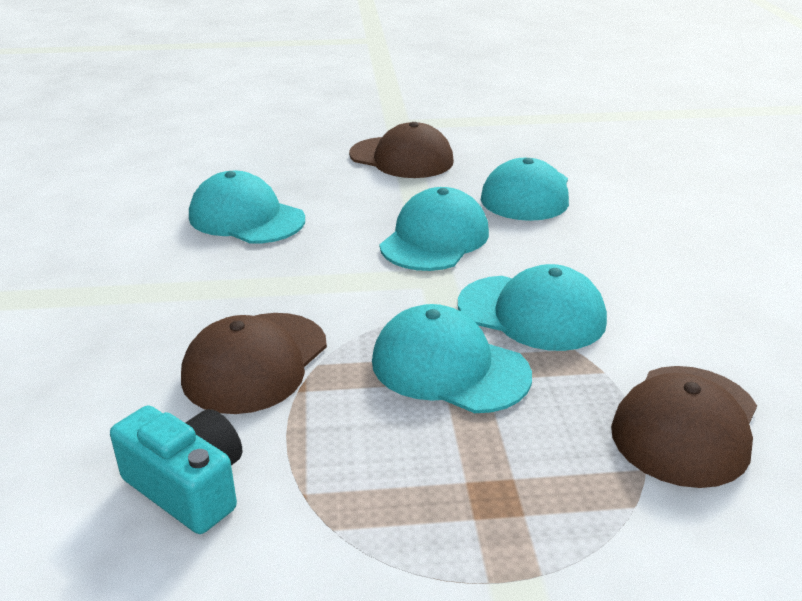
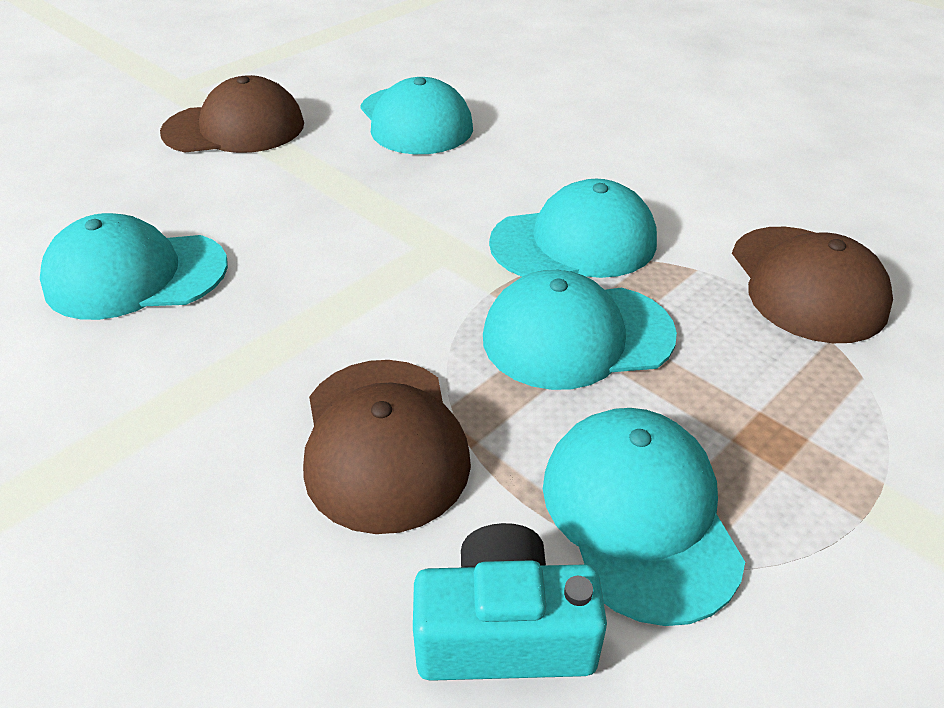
camera: 40 degrees left, 10 degrees up
turquoise cap [380,187,489,271] -> turquoise cap moved to [543,408,745,626]

